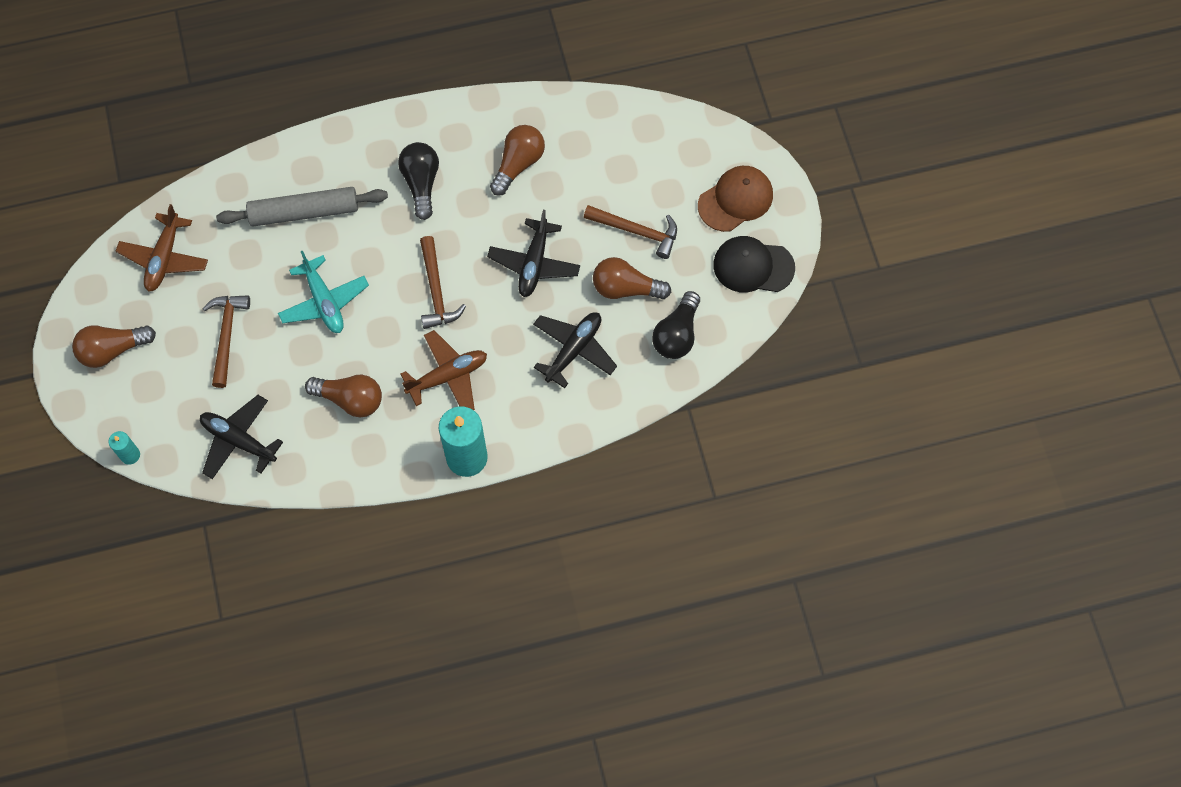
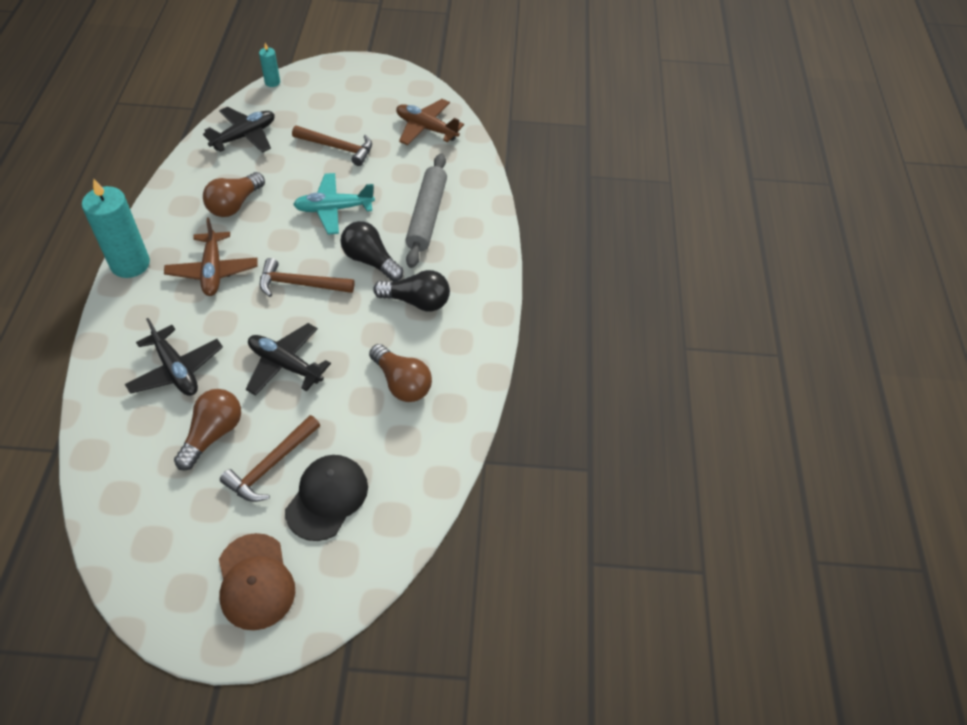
camera: 105 degrees right, 15 degrees down
brown light bulb [72,325,156,368] -> none
black light bulb [652,291,700,359] -> black light bulb moved to [341,221,404,281]
black cap [713,236,795,292] -> black cap moved to [285,455,368,541]

